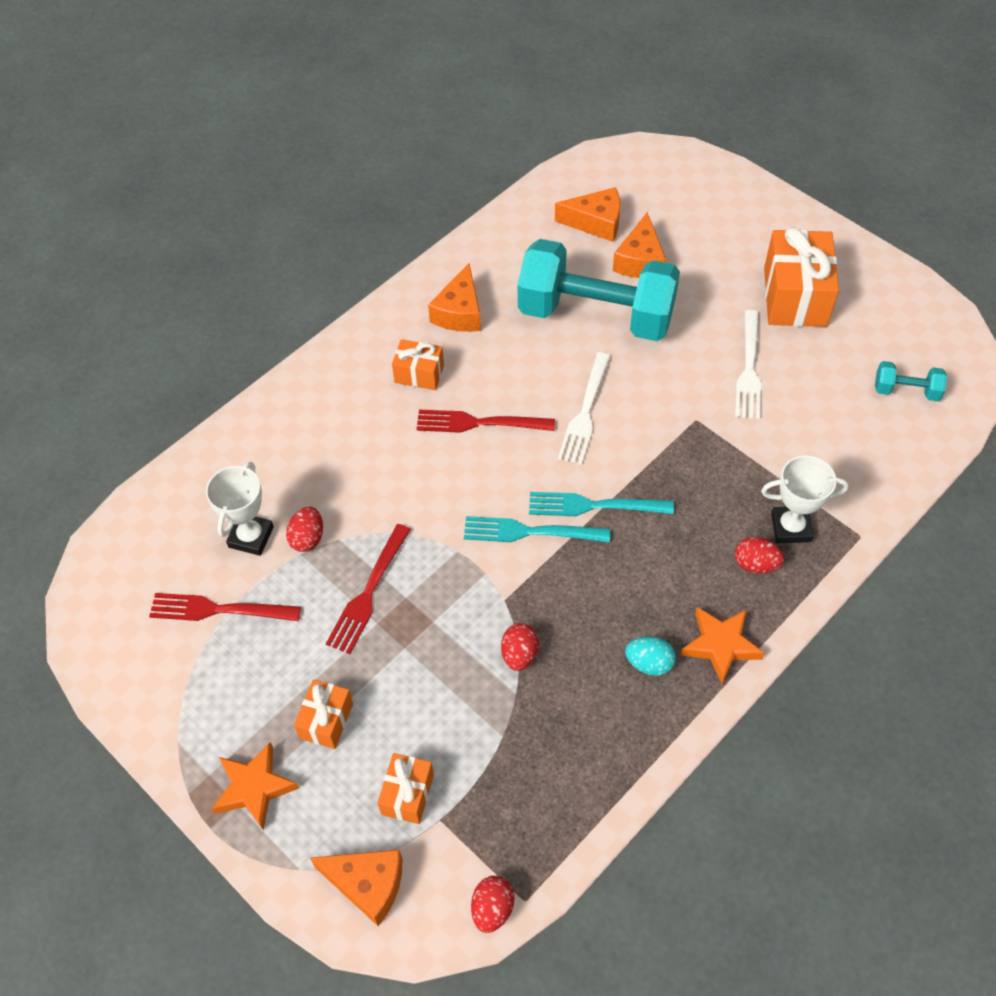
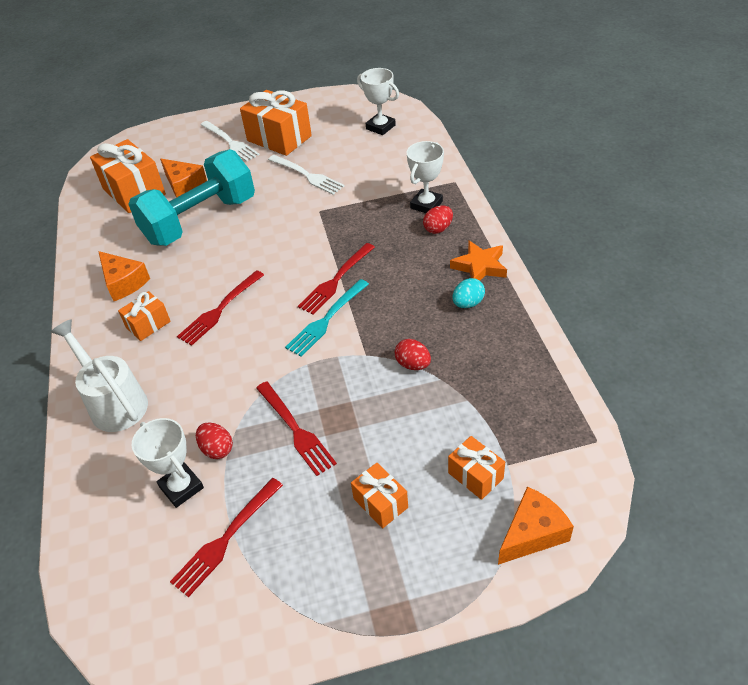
camera: 55 degrees left, 10 degrees down
orange star [211,742,299,830] -> none
red egg [471,876,515,933] -> none
turquoise fork [529,492,674,516] -> red fork [298,243,375,315]
orange cheese [555,187,620,242] -> orange gift [90,139,166,213]
white fork [558,352,611,465] -> white fork moved to [200,121,260,162]
turquoise dumbbell [875,361,947,401] -> white trophy [357,68,399,135]
none -> white watering can [51,319,148,432]

